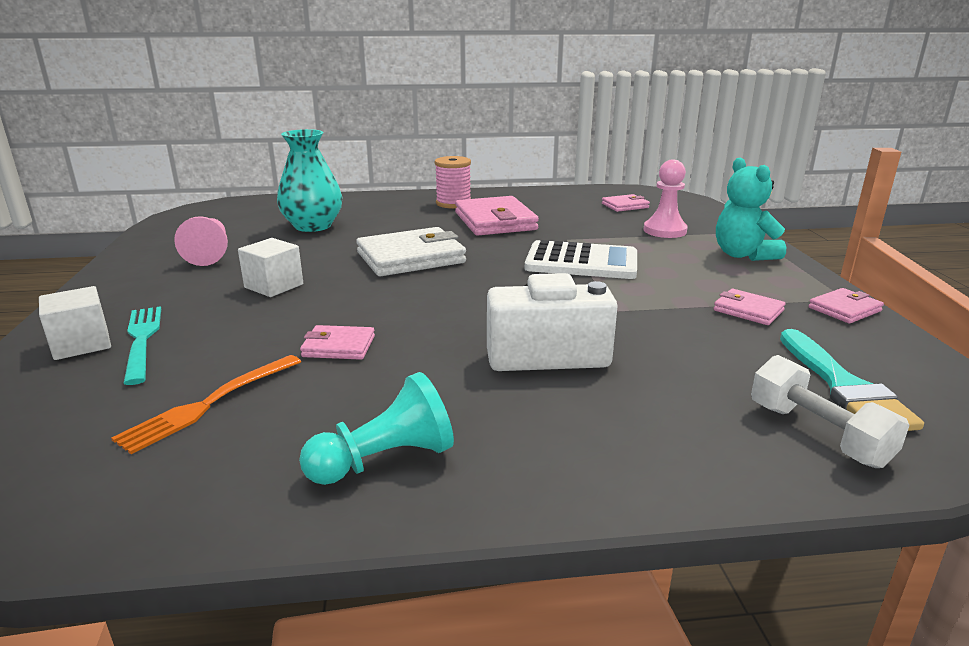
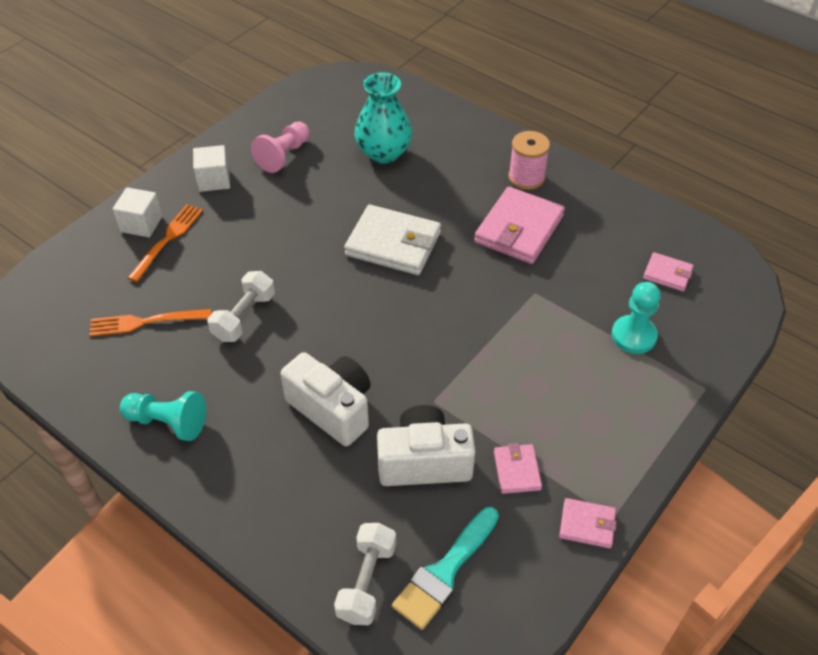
camera: 45 degrees right, 25 degrees up
turquoise fork [123,306,161,385] -> orange fork [128,204,203,282]
white cube [238,238,303,297] -> white cube moved to [193,145,230,192]
pink wallet [300,325,375,360] -> white dumbbell [207,271,275,342]
white calculator [525,240,637,279] -> none
pink pawn [644,160,688,238] -> turquoise pawn [612,282,661,354]
turquoise teddy bear [716,158,786,261] -> none
none -> white camera [377,405,475,486]

